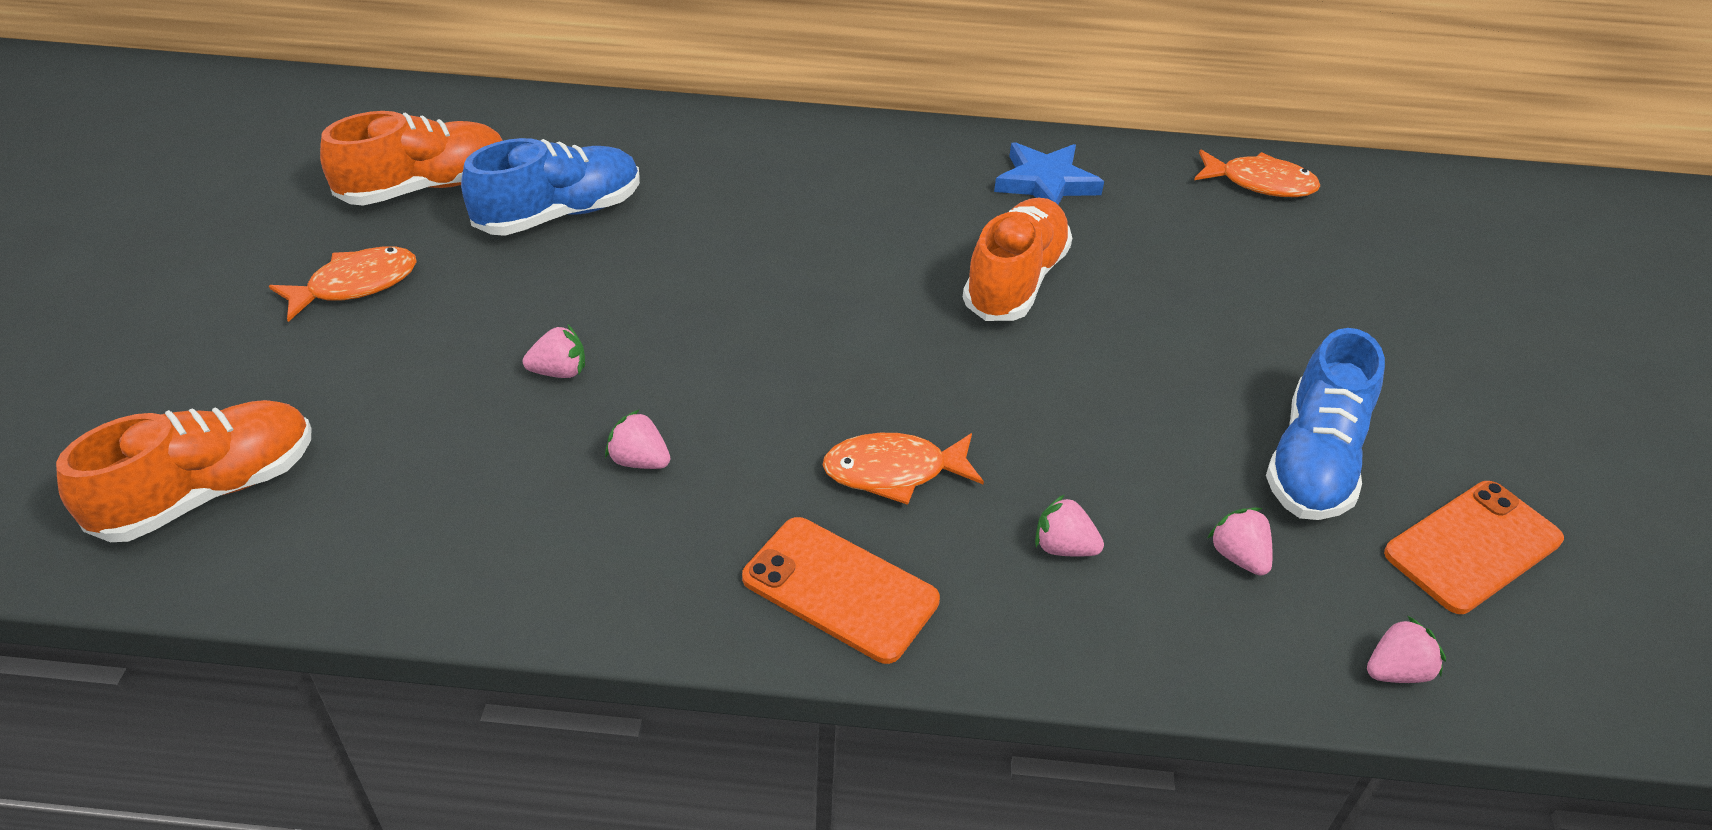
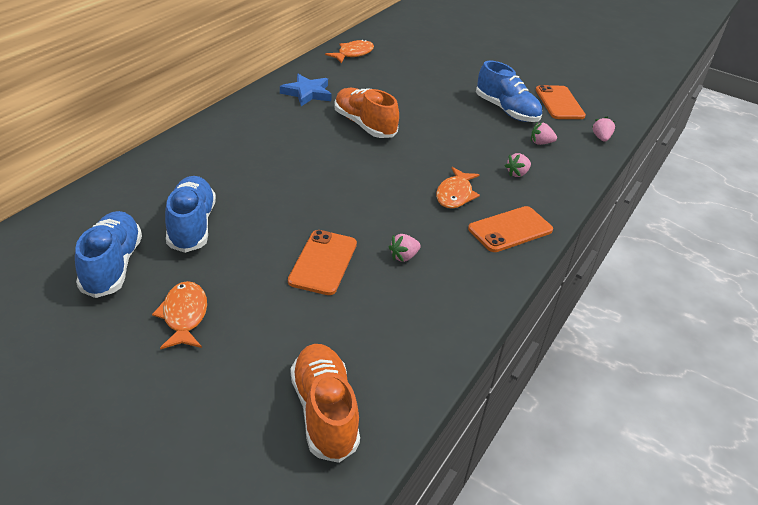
camera: 65 degrees left, 5 degrees down
orange shoe [320,111,503,206] -> blue shoe [75,211,142,298]
pink strawberry [523,325,585,378] -> orange phone [288,230,357,295]

